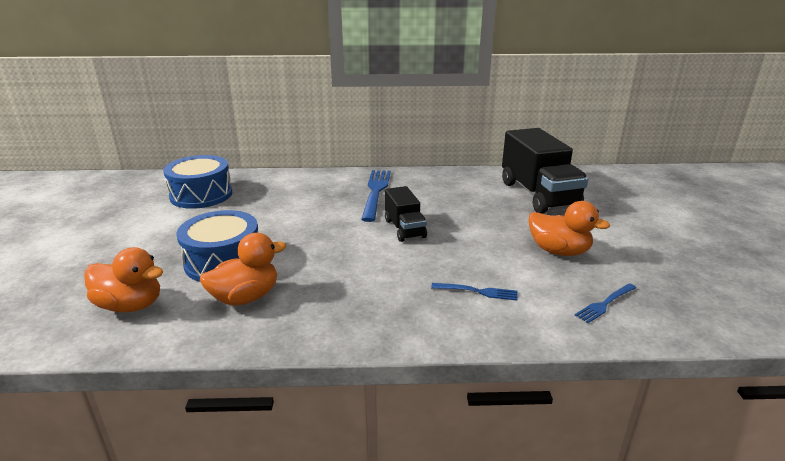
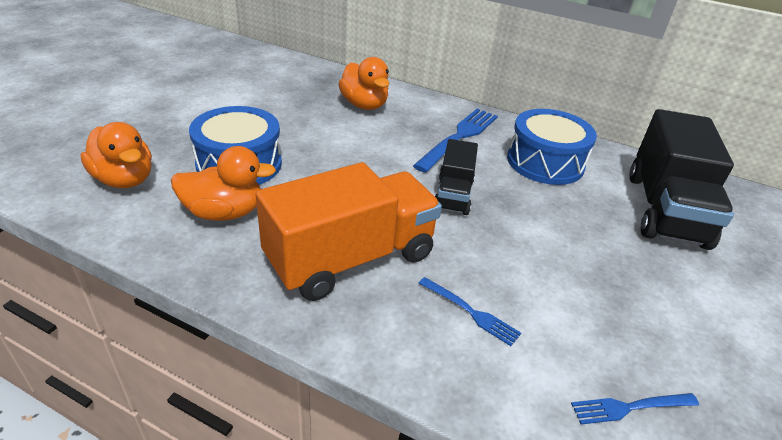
camera: 25 degrees right, 10 degrees up
blue drum [163,155,233,209] -> blue drum moved to [507,109,597,185]
orange duck [528,201,610,256] -> orange duck moved to [338,57,389,110]
none -> orange truck [256,162,442,301]

